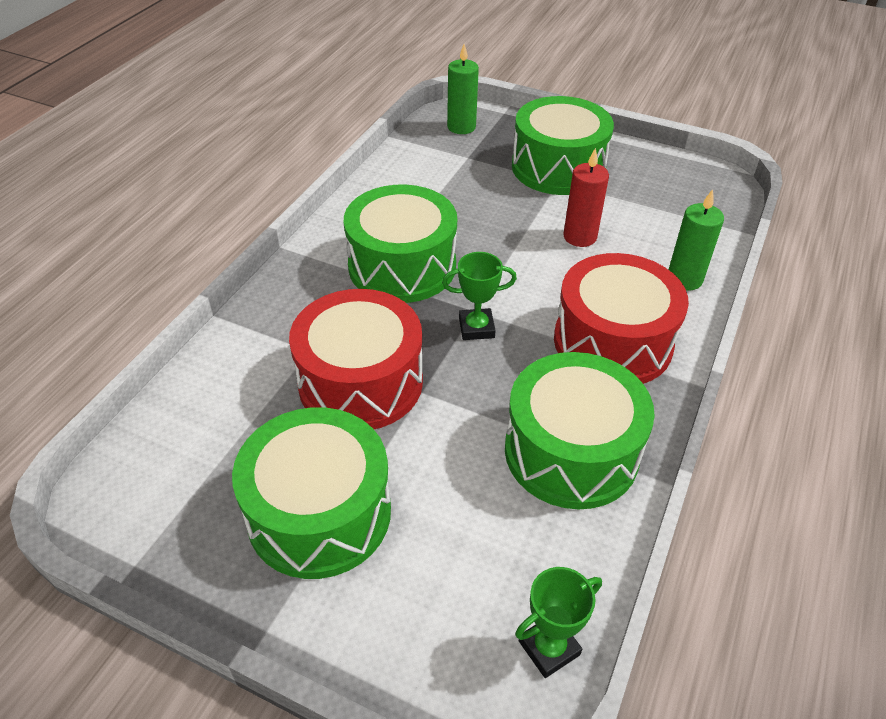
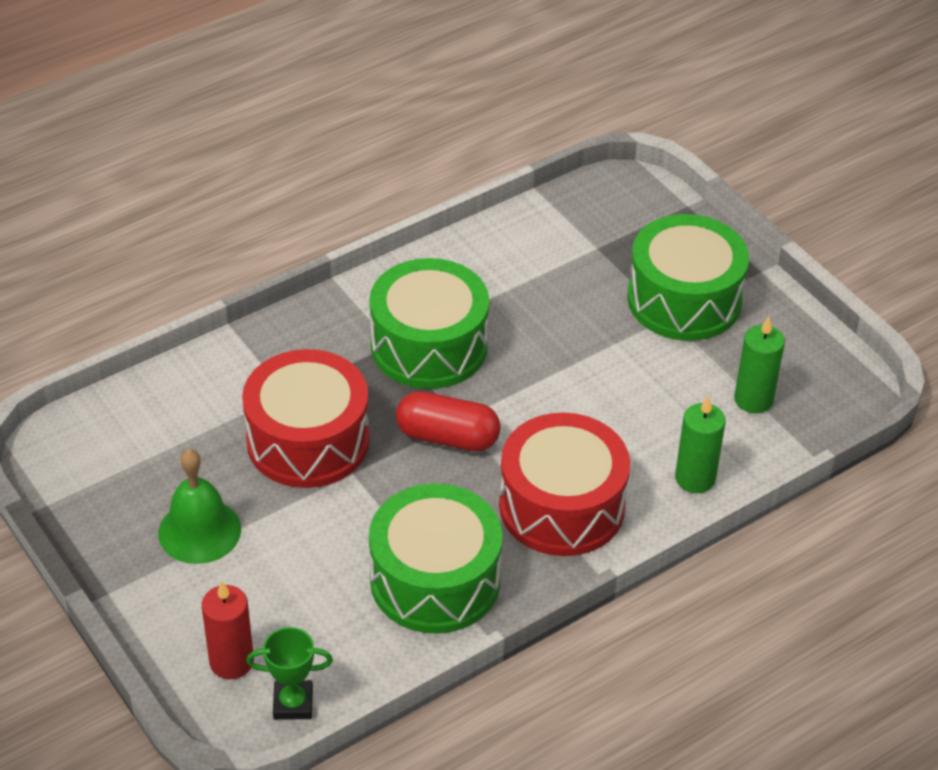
camera: 30 degrees right, 0 degrees up
green drum [232,407,391,579] -> green bell [159,449,241,564]
green trophy [442,252,517,340] -> red capsule [396,391,501,451]
green candle [447,44,479,134] -> green candle moved to [734,317,785,413]
red candle [563,148,609,247] -> red candle moved to [202,581,254,679]

